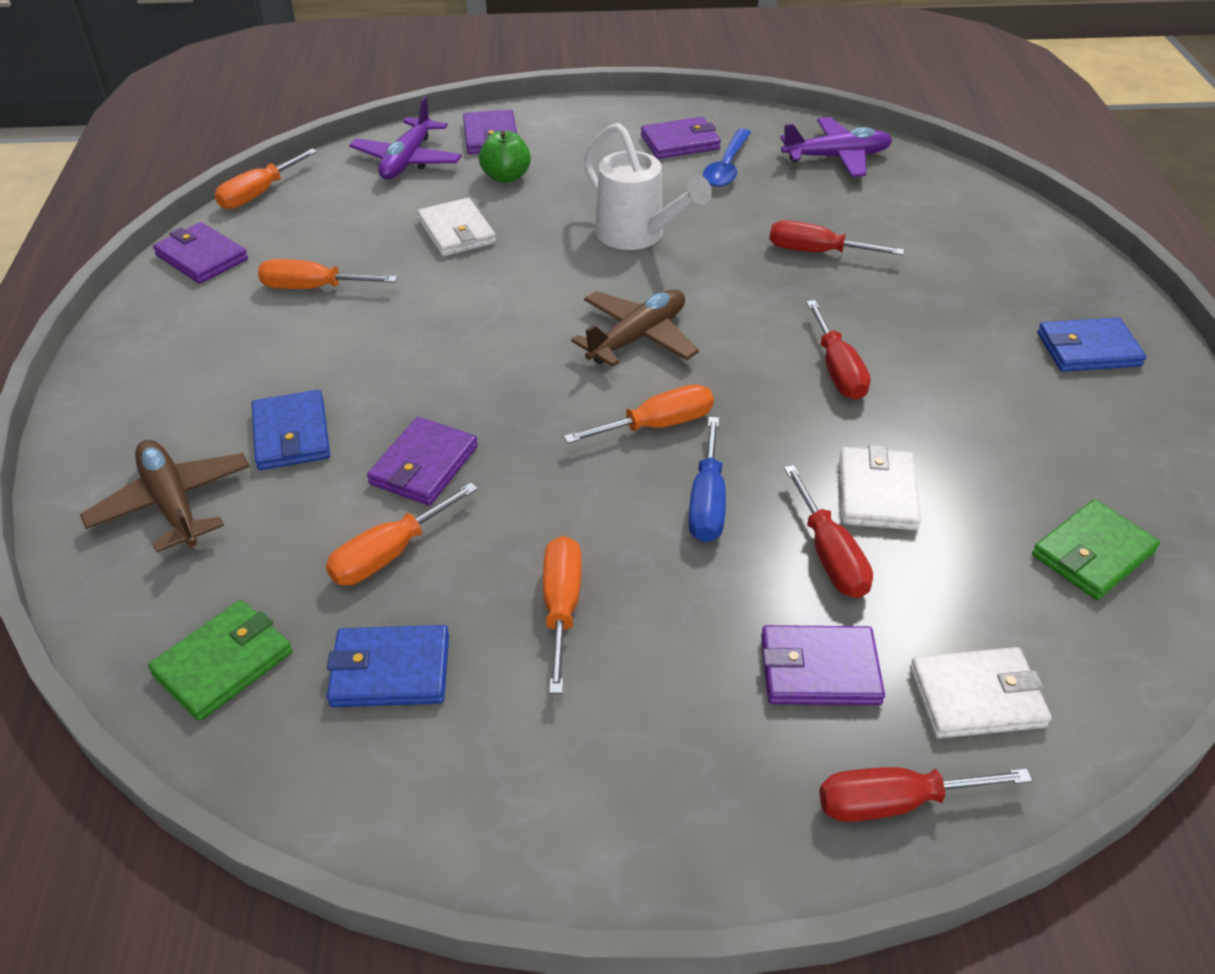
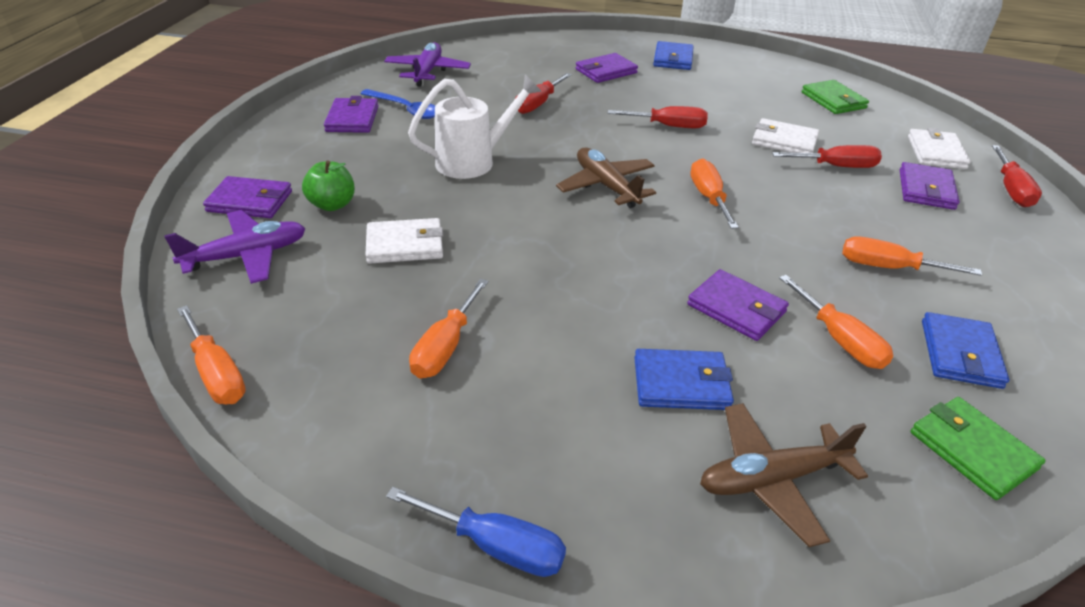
camera: 75 degrees left, 5 degrees down
purple wallet [153,222,248,284] -> purple wallet moved to [576,53,638,83]
purple plane [349,96,462,179] -> purple plane turned 60 degrees counterclockwise [164,210,306,284]
blue screwdriver [689,417,726,542] -> blue screwdriver moved to [386,487,566,577]

